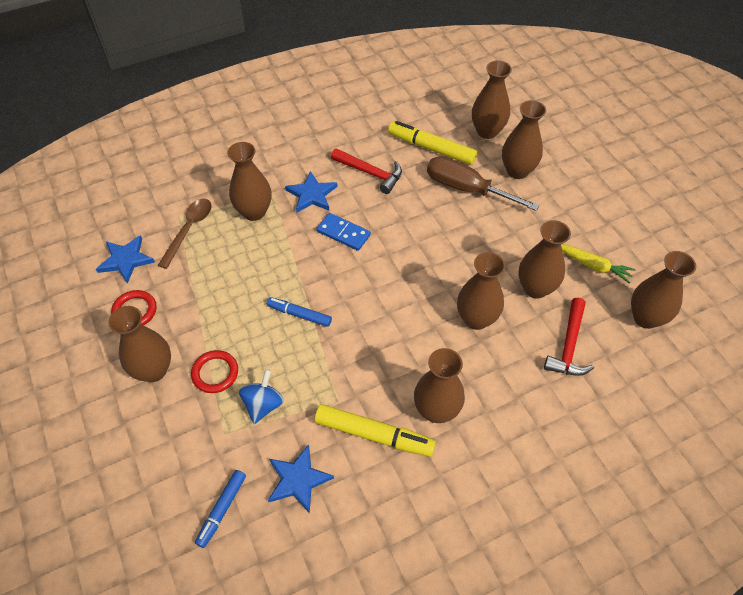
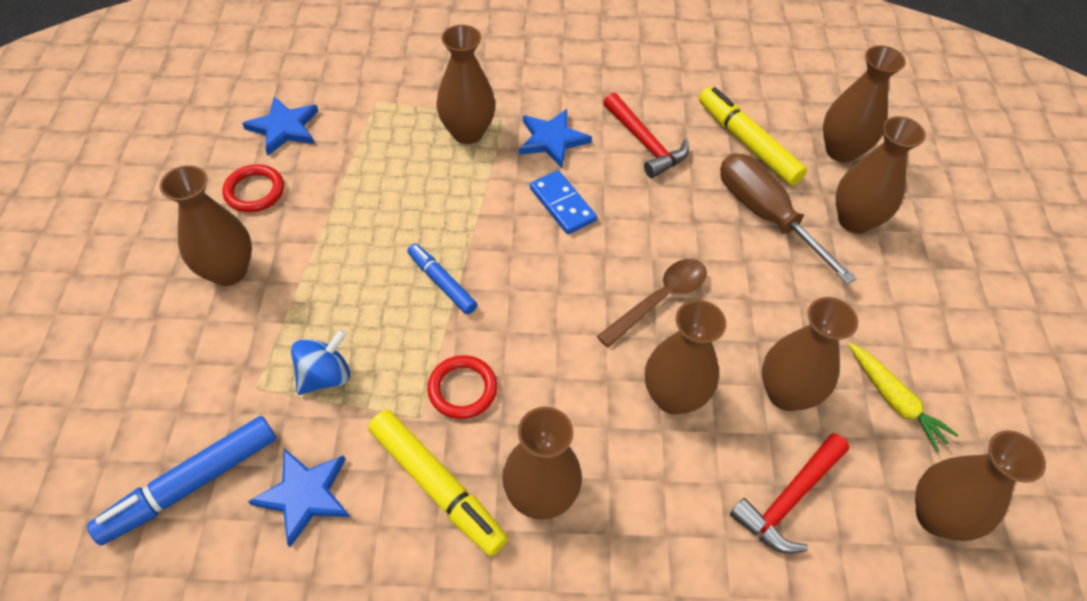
camera: 25 degrees right, 0 degrees up
brown spoon [158,199,212,269] -> brown spoon moved to [597,259,707,348]
red ring [191,350,238,393] -> red ring moved to [427,355,497,419]
blue marker [195,470,246,548] -> blue marker [87,416,276,546], size x1.62

